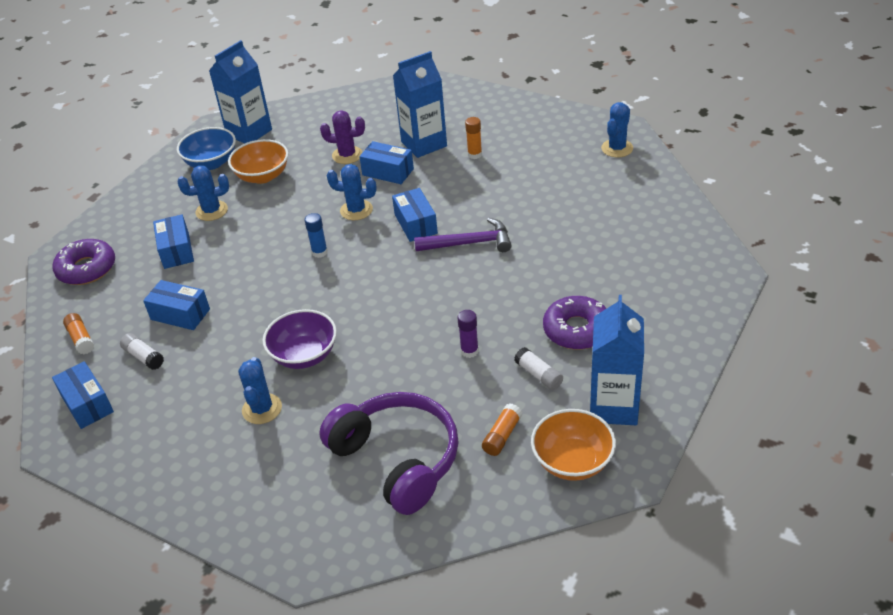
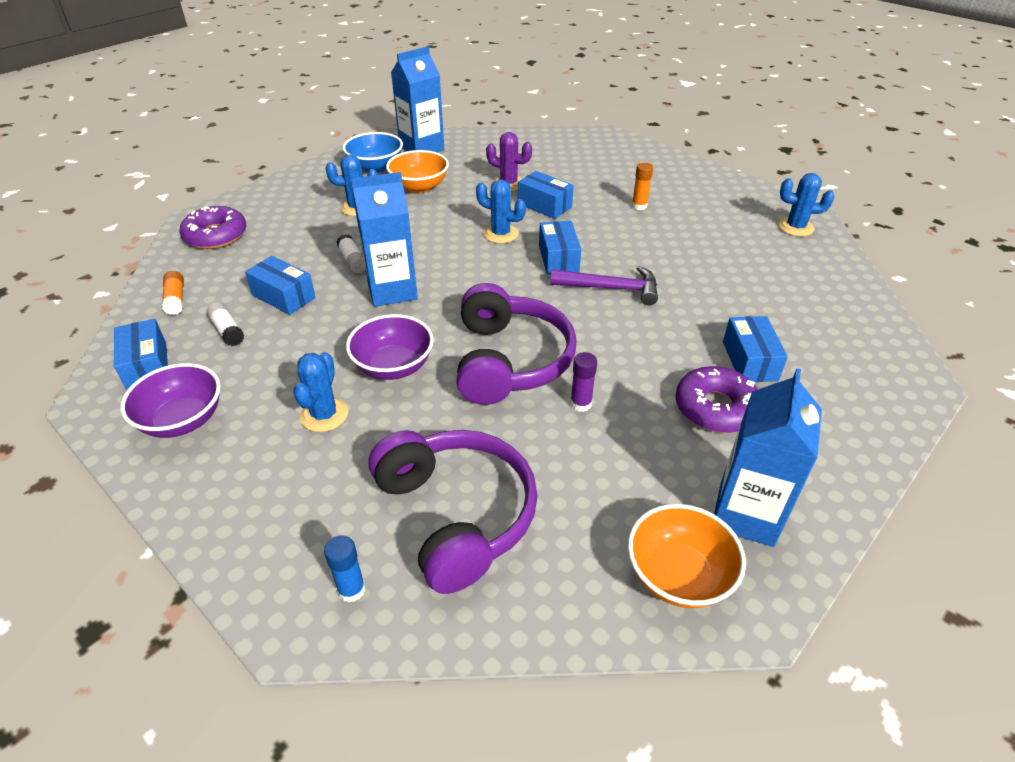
camera: 10 degrees right, 0 degrees up
blue box [153,214,194,269] -> blue box moved to [723,316,788,382]
blue glue stick [305,213,328,258] -> blue glue stick moved to [324,535,366,602]
blue carton [393,51,447,158] -> blue carton moved to [351,172,418,307]
orange glue stick [482,403,523,456] -> none
white glue stick [514,347,563,390] -> white glue stick moved to [337,234,365,273]
blue cactus [601,102,633,157] -> blue cactus turned 60 degrees clockwise [778,173,834,236]
none -> purple bowl [121,363,221,438]
none -> purple headphones [456,283,576,405]

